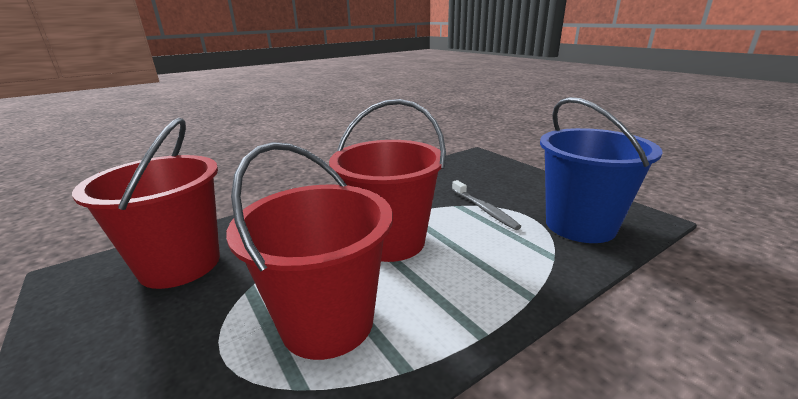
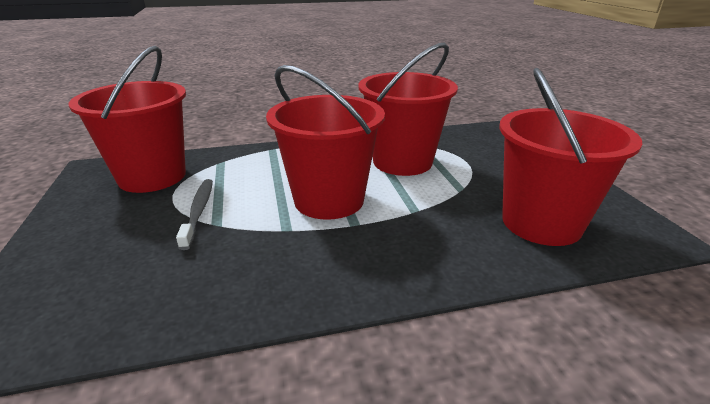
camera: 160 degrees left, 5 degrees up
blue bucket [540,97,662,243] -> red bucket [69,46,186,193]

